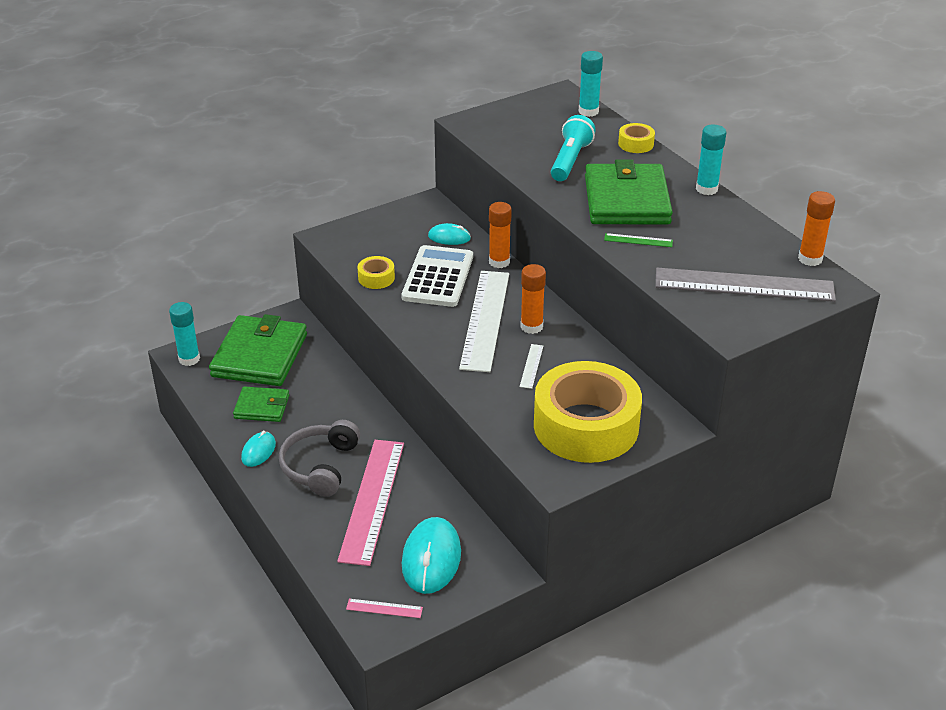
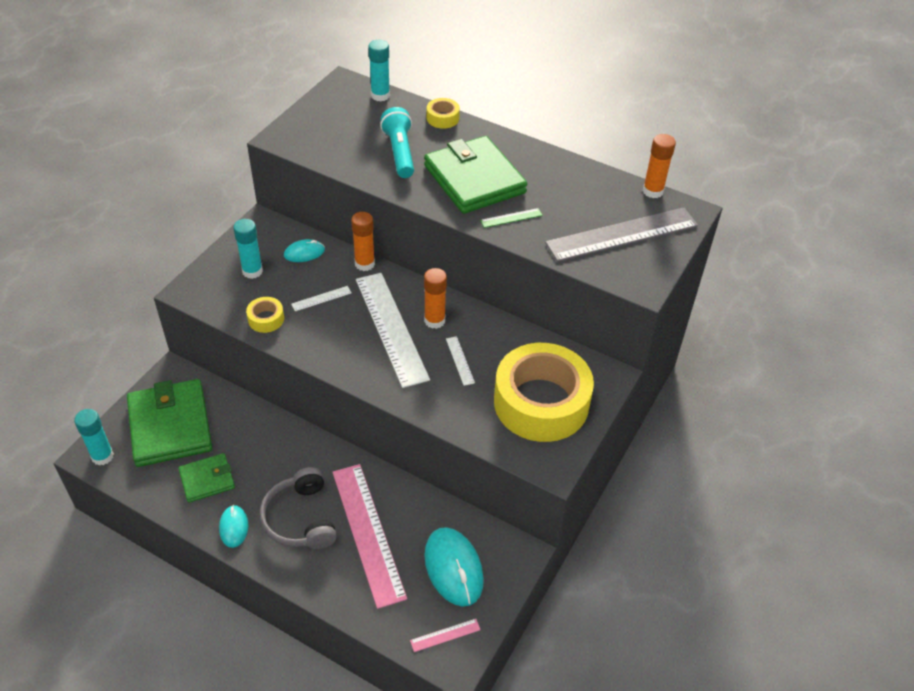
camera: 30 degrees left, 10 degrees up
white calculator [401,245,473,307] -> white ruler [291,286,351,311]
turquoise glue stick [696,125,726,195] -> turquoise glue stick moved to [233,219,263,279]

